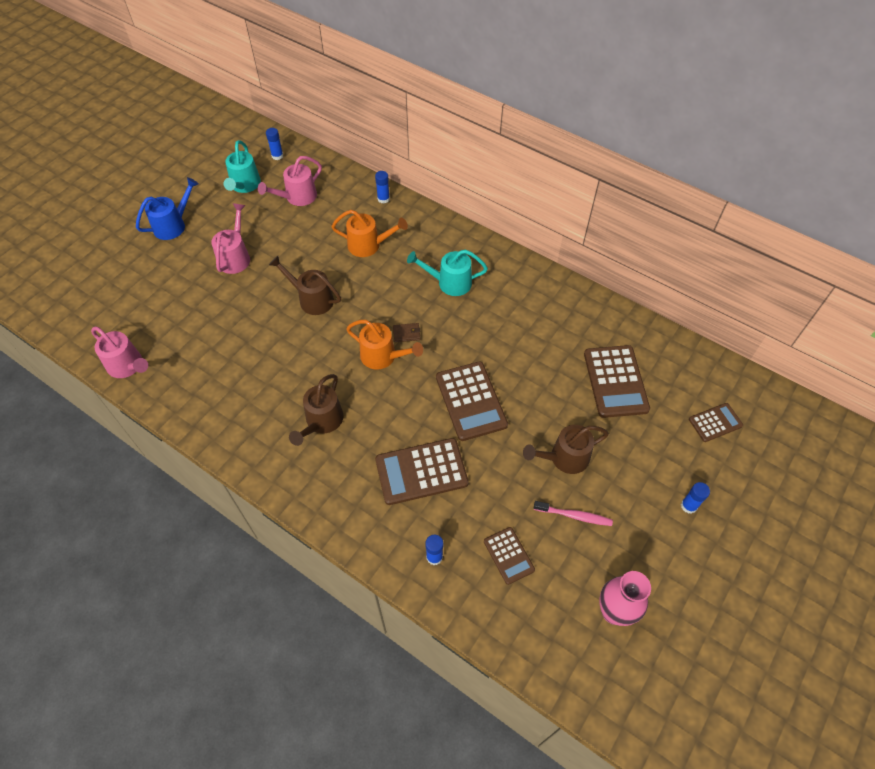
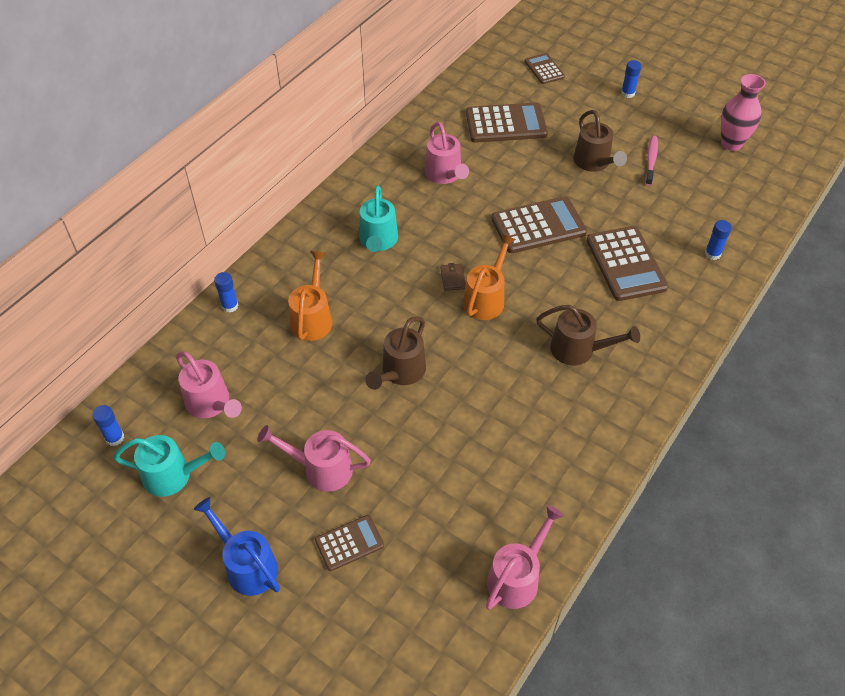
camera: 90 degrees left, 5 degrees down
brown calculator [484,527,535,585] -> brown calculator moved to [315,515,384,571]
none -> pink watering can [425,122,469,184]

